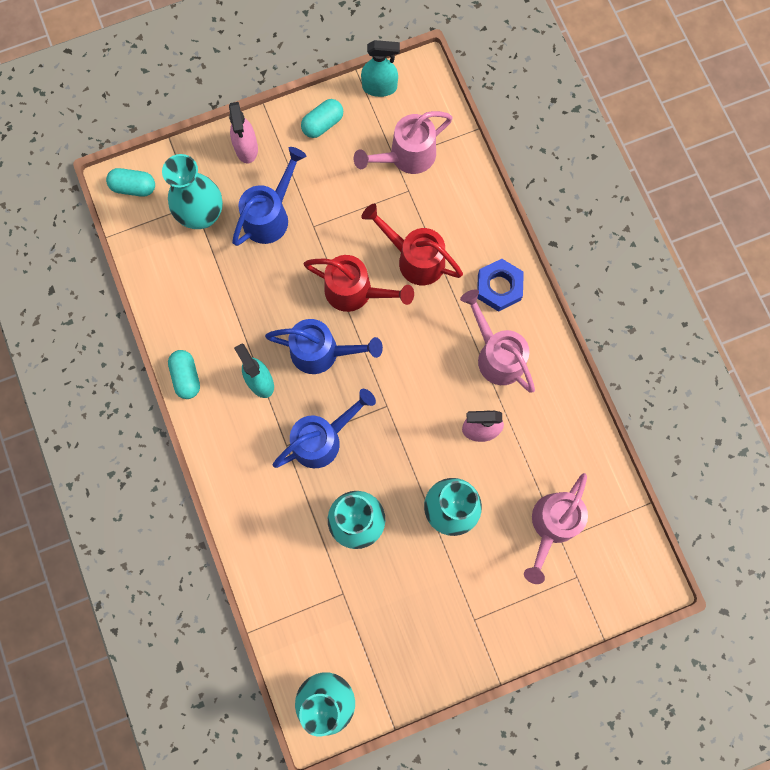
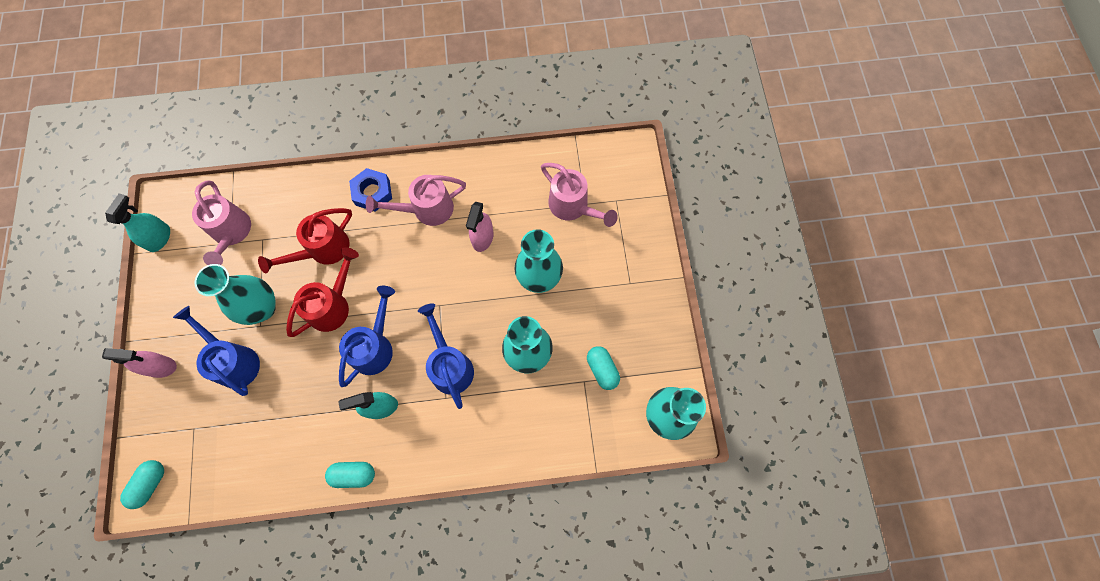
camera: 75 degrees left, 5 degrees down
turquoise vase [162,154,223,229] -> turquoise vase moved to [195,264,276,325]
turquoise capsule [301,99,343,138] -> turquoise capsule moved to [587,346,620,390]

